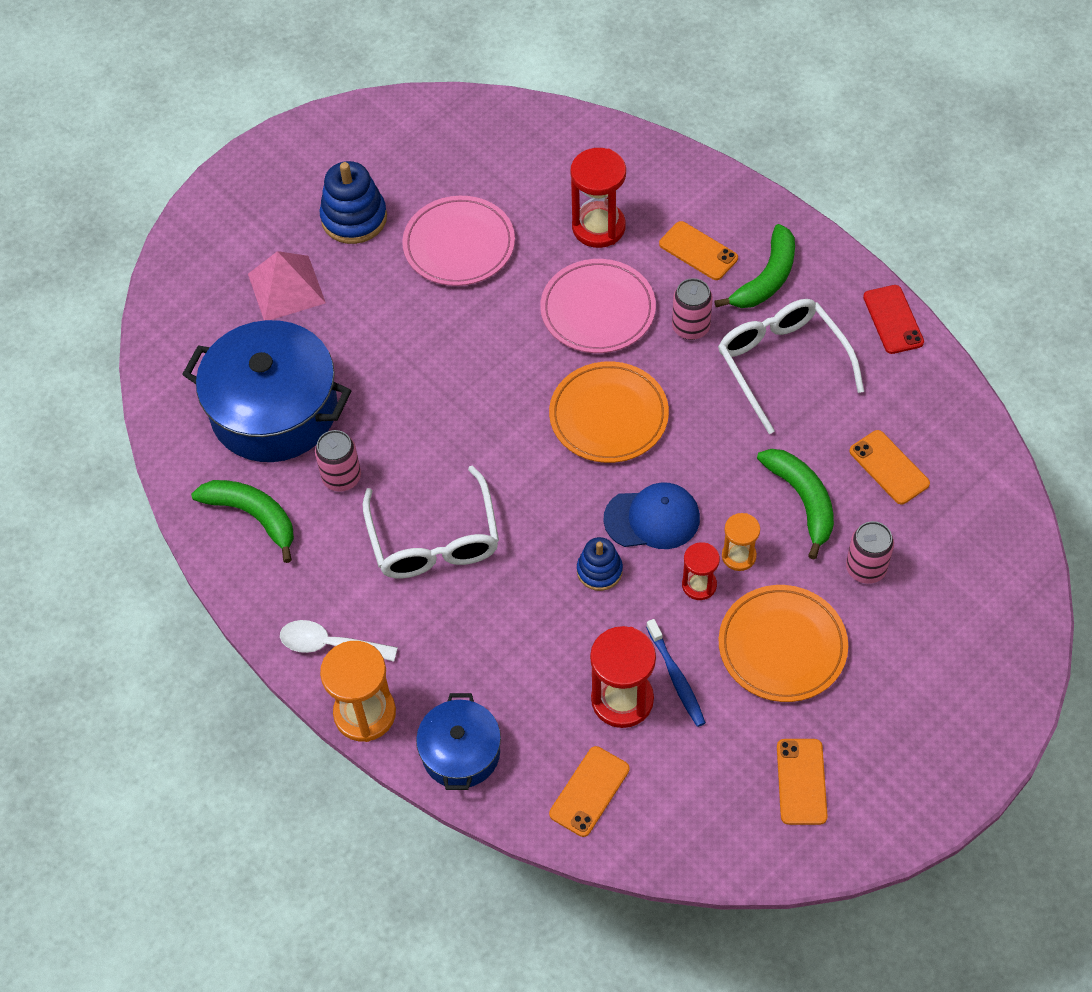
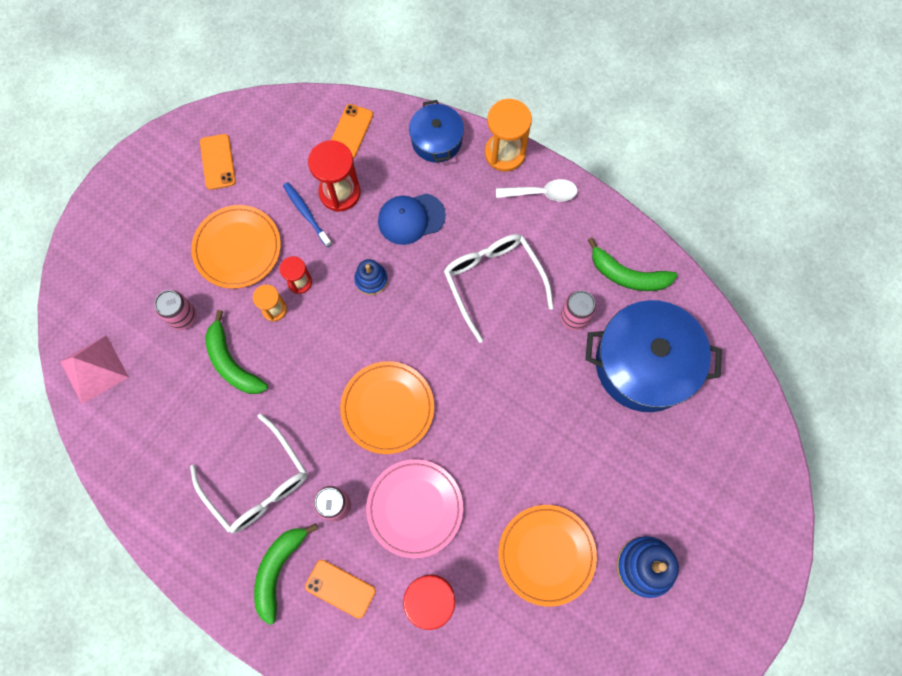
camera: 165 degrees right, 15 degrees up
pink pyramid [248,251,326,321] -> pink pyramid moved to [60,335,129,404]
pink plate [402,196,515,286] -> orange plate [498,505,597,607]
blue cap [604,482,700,549] -> blue cap moved to [378,193,446,245]
orange phone [849,430,930,504] -> none
red phone [863,285,924,354] -> none

